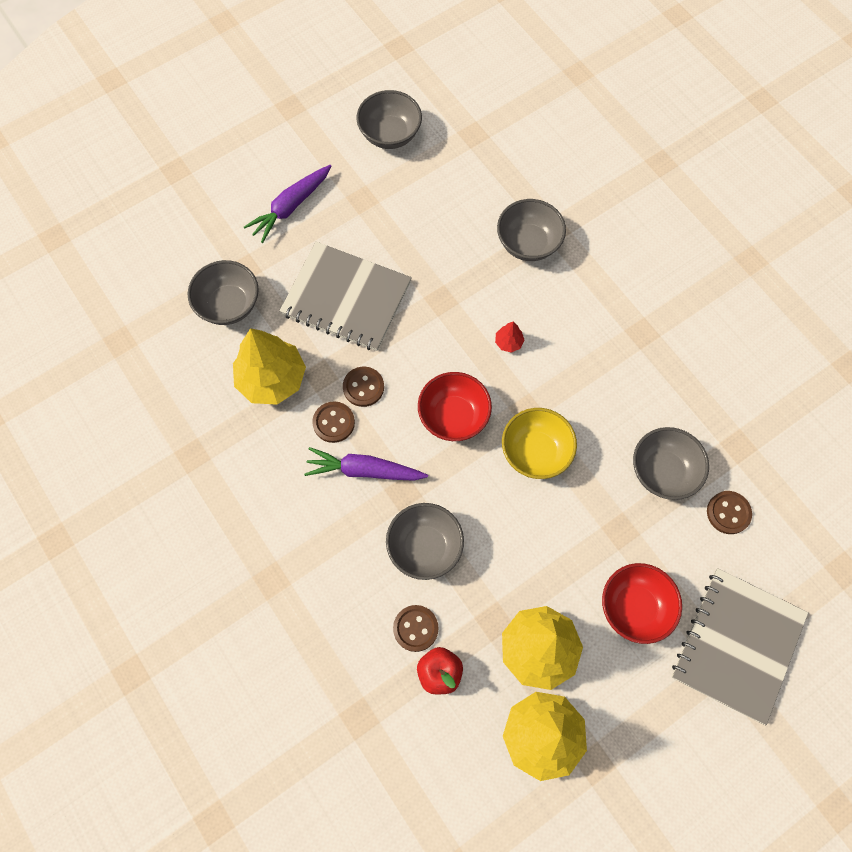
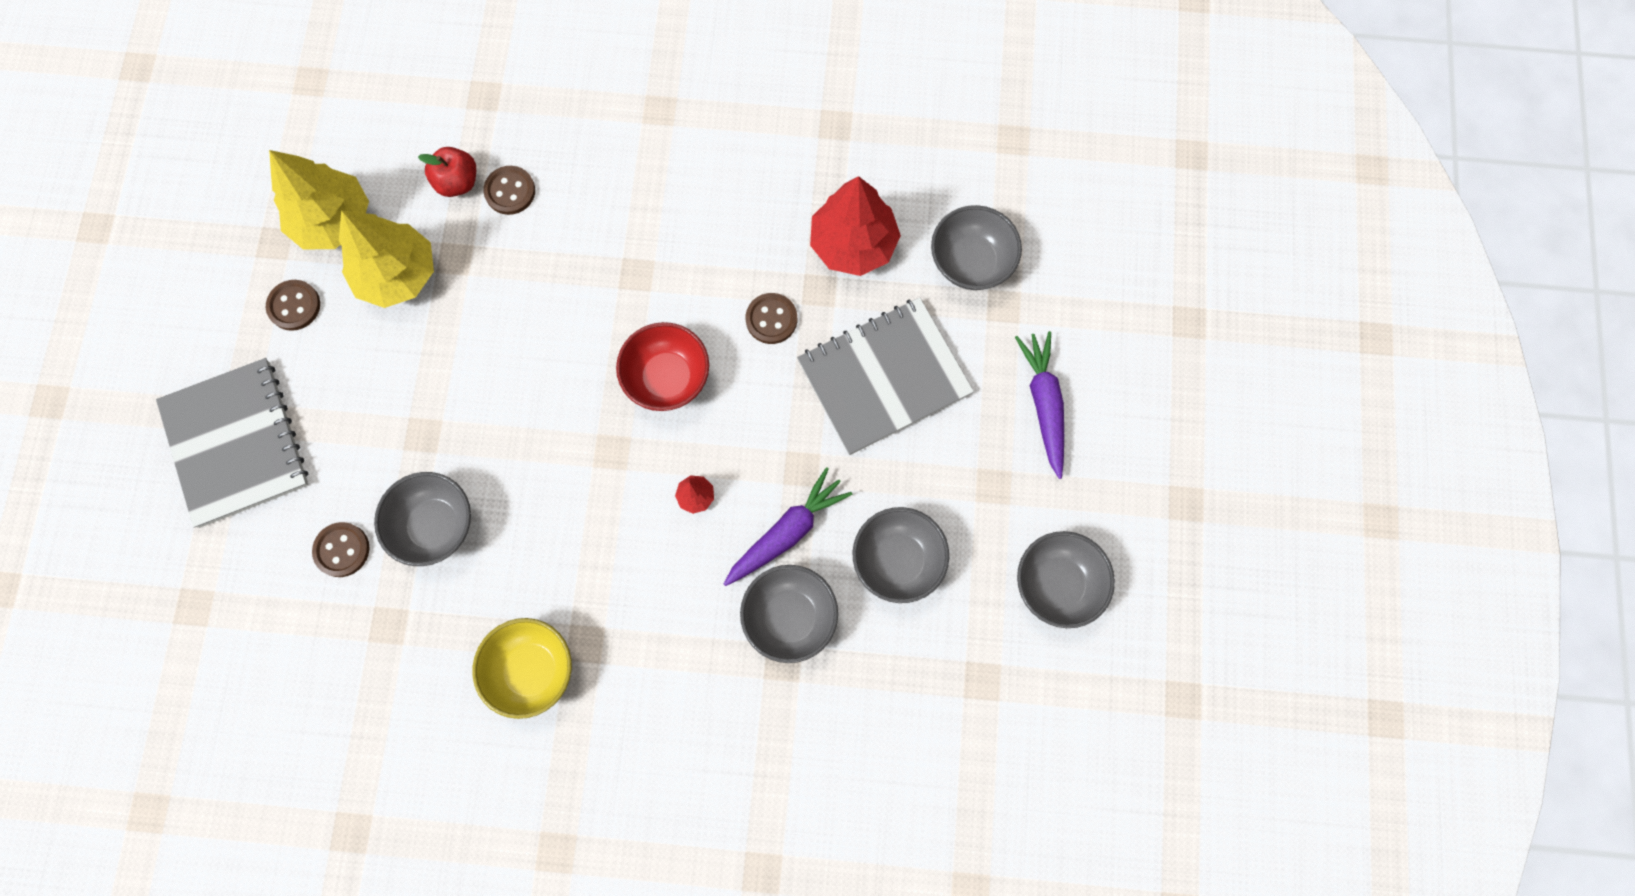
camera: 130 degrees right, 5 degrees up
yellow tree [233,328,306,405] -> red tree [810,176,901,276]
purple carrot [304,447,428,481] -> purple carrot moved to [724,467,852,586]
brown button [312,401,355,443] -> brown button moved to [266,280,320,331]
grey bowl [386,503,464,580] -> grey bowl moved to [853,507,949,603]
yellow bowl [502,408,577,479] -> yellow bowl moved to [472,618,572,719]
red bowl [602,563,682,644] -> none

